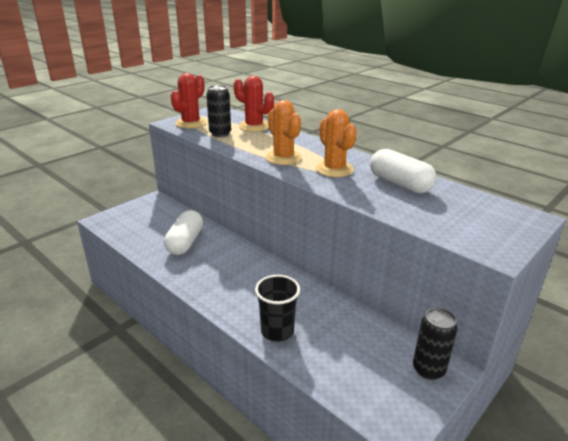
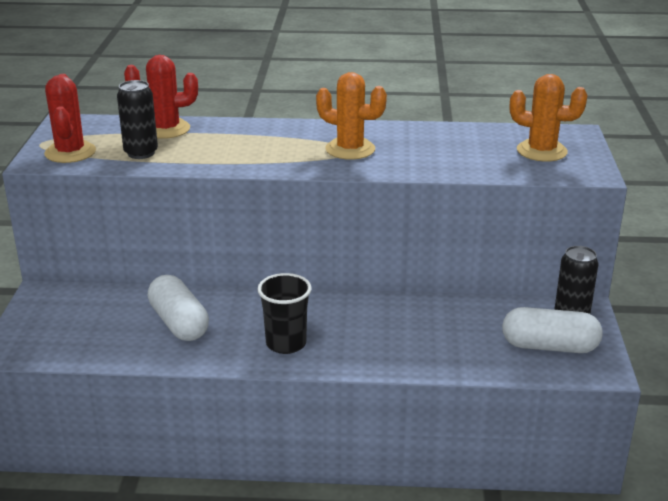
camera: 40 degrees left, 0 degrees up
black cup [255,275,300,342] -> black cup moved to [257,273,312,354]
orange cactus [265,100,302,165] -> orange cactus moved to [510,74,587,162]
white capsule [370,149,437,193] -> white capsule moved to [502,307,603,353]

